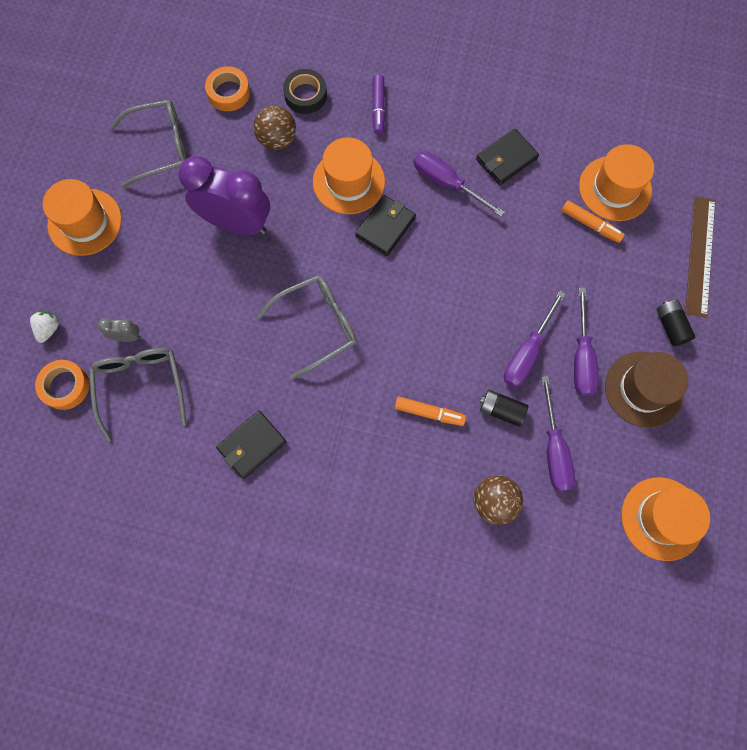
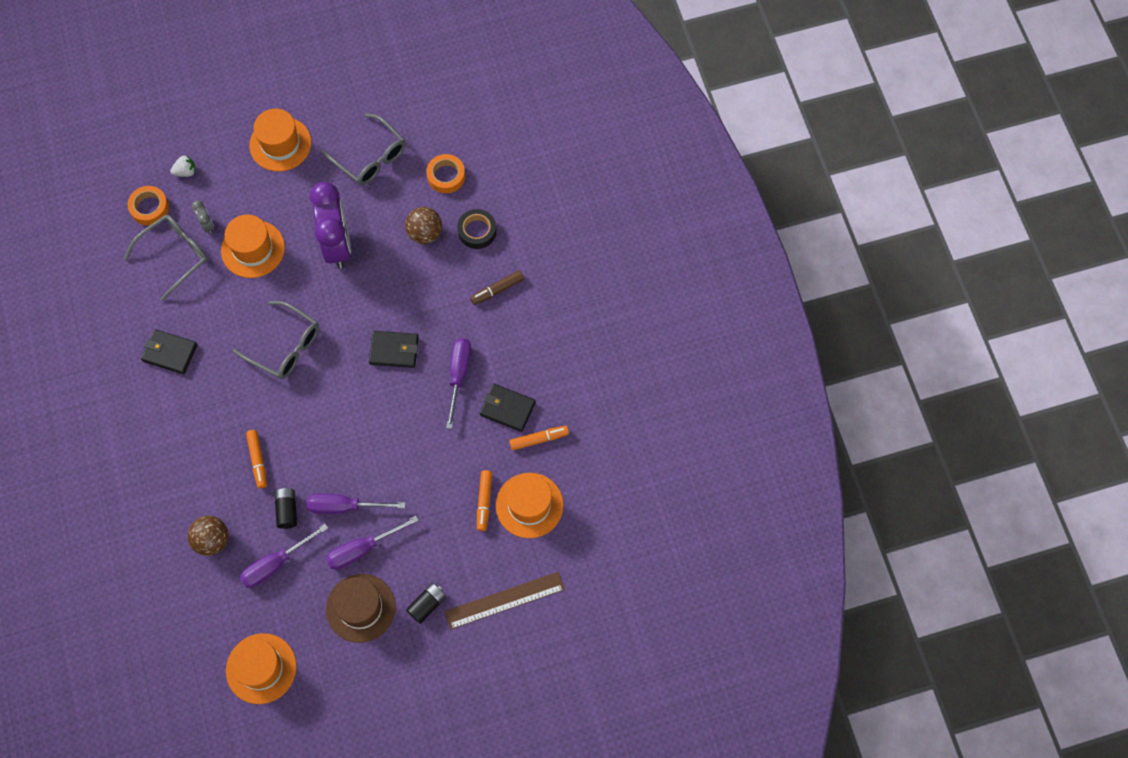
camera: 60 degrees right, 5 degrees down
orange hat [313,137,385,214] -> orange hat moved to [221,214,285,278]
purple marker [372,74,385,135] -> brown marker [470,270,524,305]
none -> orange marker [509,426,569,450]

